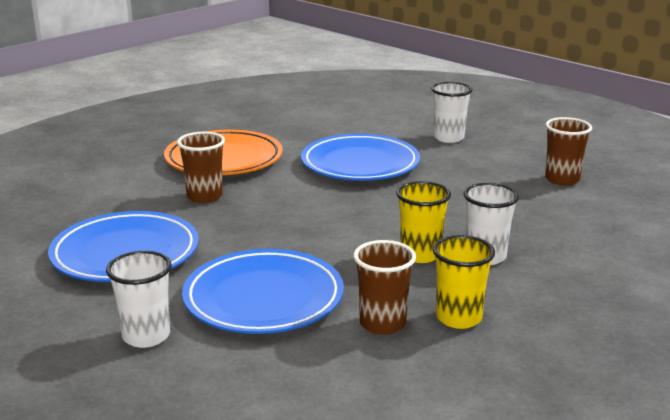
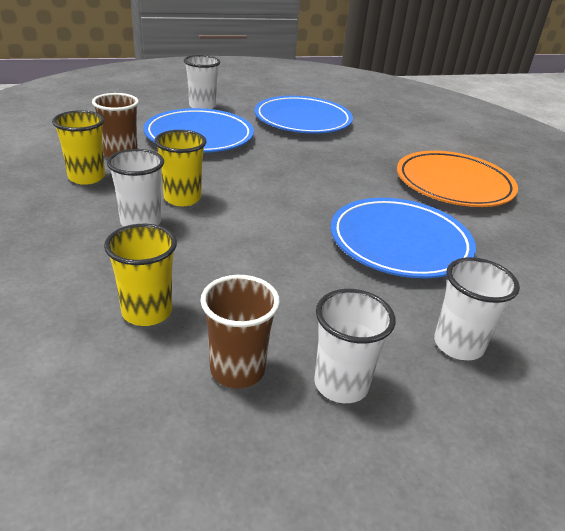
camera: 115 degrees right, 10 degrees up
brown cup [177,132,225,203] -> none
none -> yellow cup [104,224,177,326]
none -> white cup [314,289,395,403]

